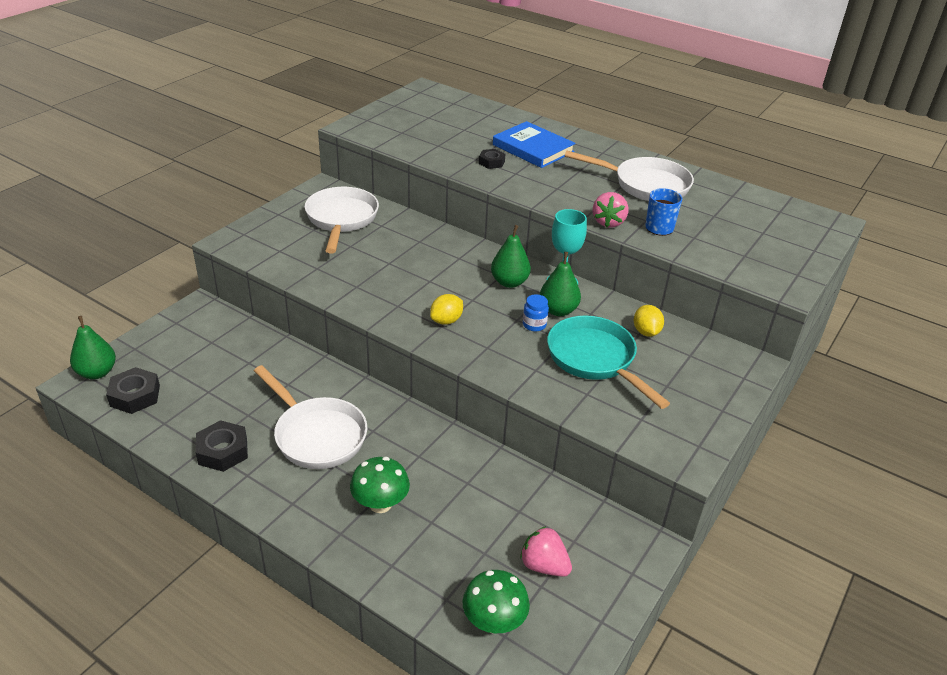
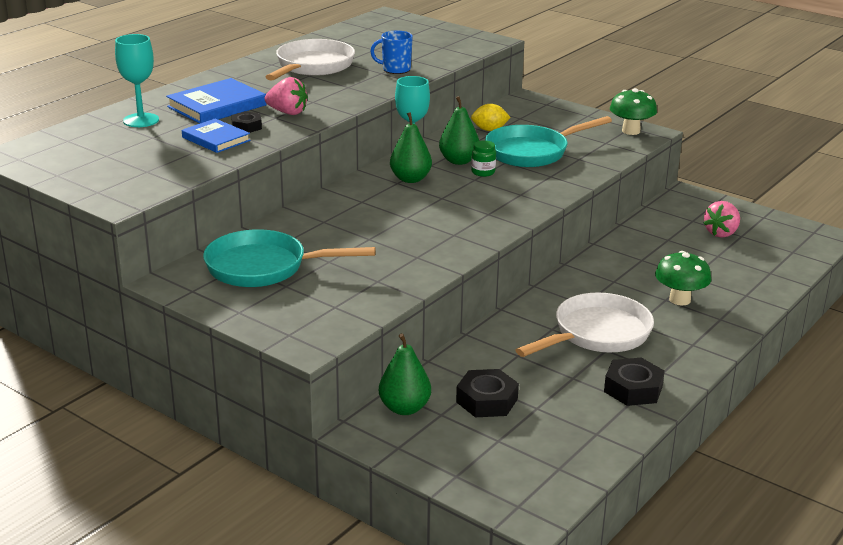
camera: 85 degrees left, 10 degrees down
green pear [70,316,116,379] -> green pear moved to [379,333,431,415]
black nut [106,367,160,414] -> black nut moved to [456,369,519,417]
white pan [304,187,379,254] -> turquoise pan [203,229,376,287]
yellow lemon [430,294,463,325] -> none
green mushroom [463,570,530,634] -> green mushroom moved to [610,88,657,135]
blue jar [523,294,549,332] -> green jar [471,140,496,177]
pink strawberry [593,192,629,227] -> pink strawberry moved to [265,77,308,115]
none -> turquoise goblet [115,34,159,127]
none -> blue book [182,119,251,153]

